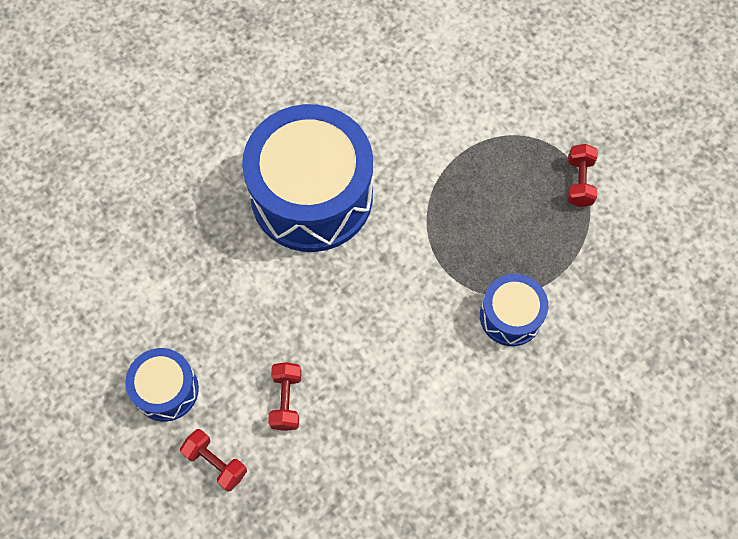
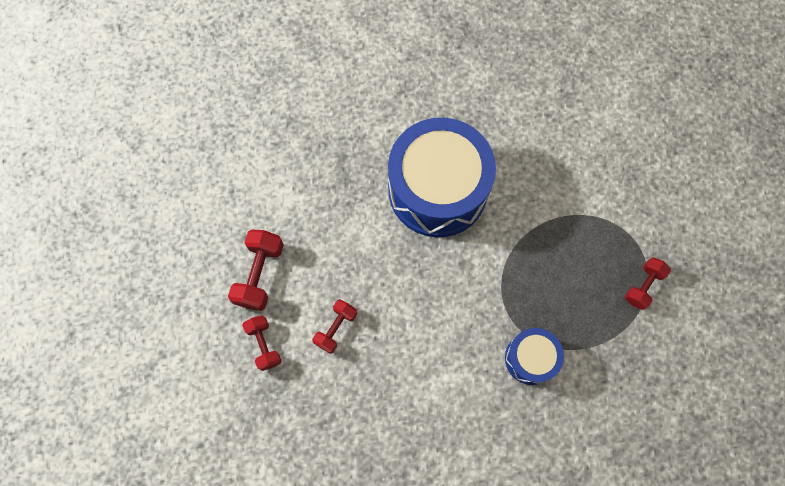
camera: 30 degrees right, 5 degrees up
blue drum [125,348,199,422] -> red dumbbell [228,229,284,311]

